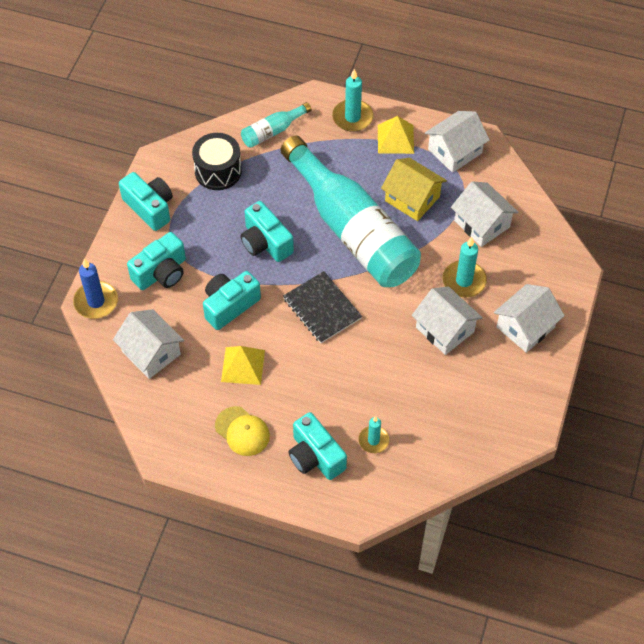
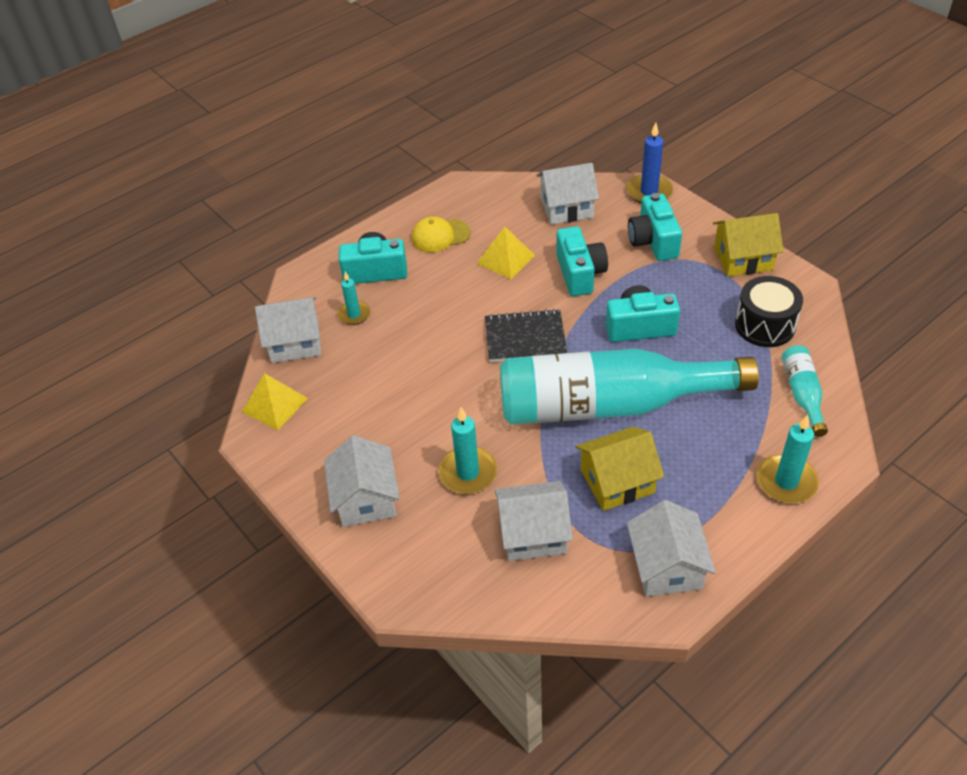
camera: 125 degrees right, 10 degrees down
turquoise camera [119,172,173,231] -> yellow house [713,213,784,277]
yellow pyramid [378,116,414,154] -> yellow pyramid moved to [242,373,308,430]
white house [412,286,483,355] -> white house moved to [255,297,321,363]

